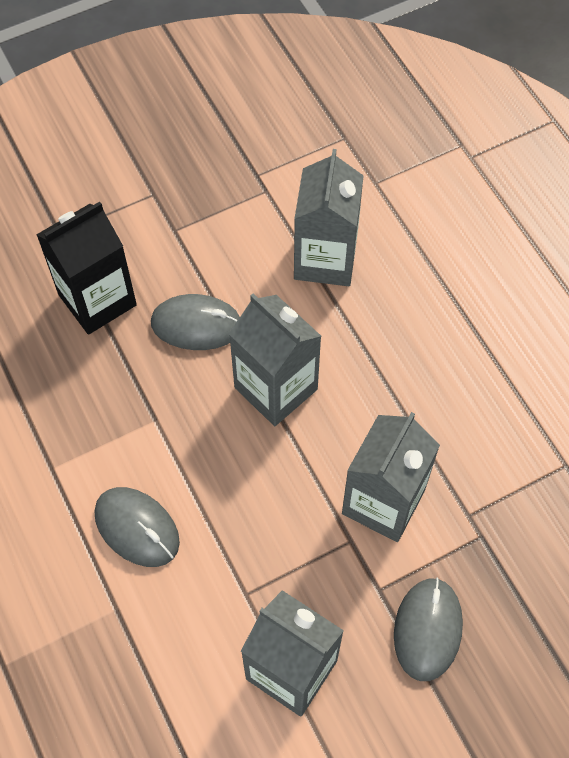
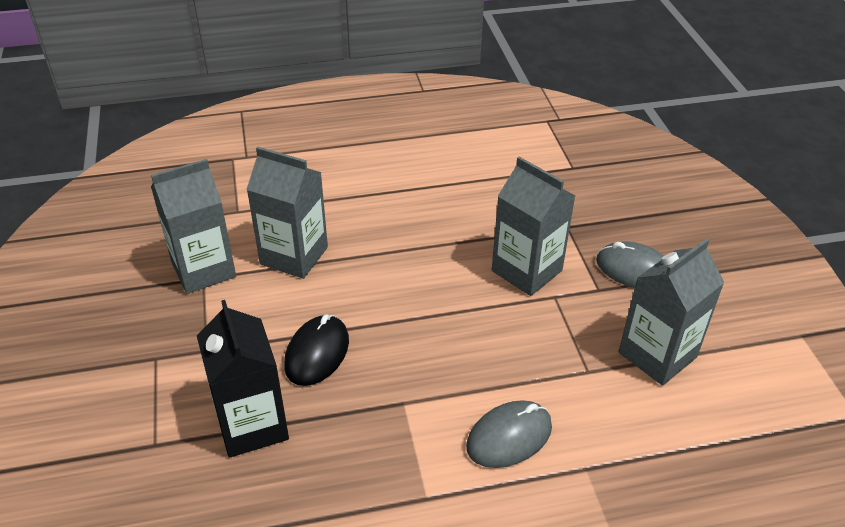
camera: 75 degrees left, 20 degrees down
grey mouse [151,294,240,350] -> black mouse [284,314,349,386]
grey carton [229,293,321,426] -> grey carton moved to [151,159,236,294]

